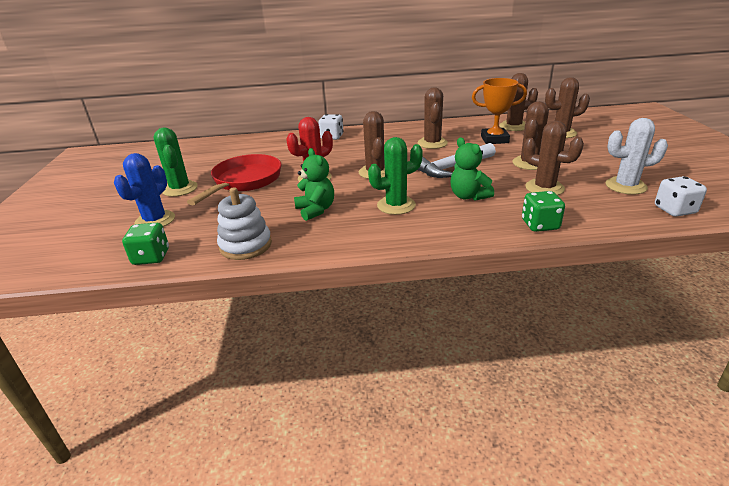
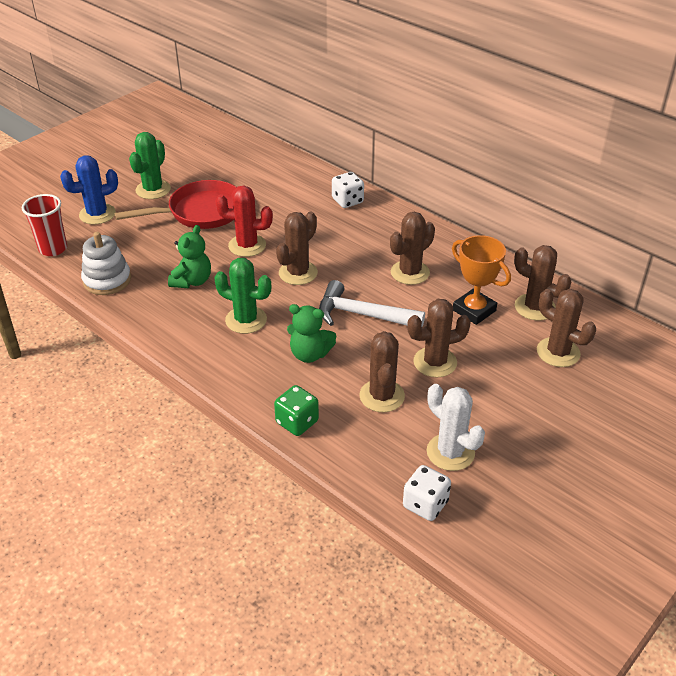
camera: 45 degrees right, 10 degrees up
green dice [122,223,169,265] -> red cup [22,194,67,256]
green teddy bear [450,138,494,201] -> green teddy bear turned 90 degrees counterclockwise [287,304,336,363]

